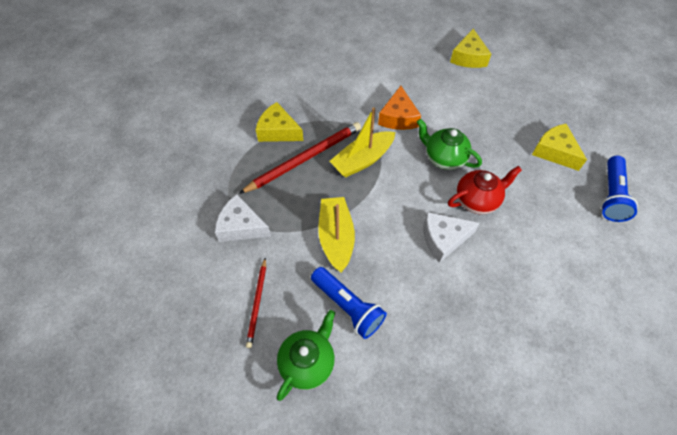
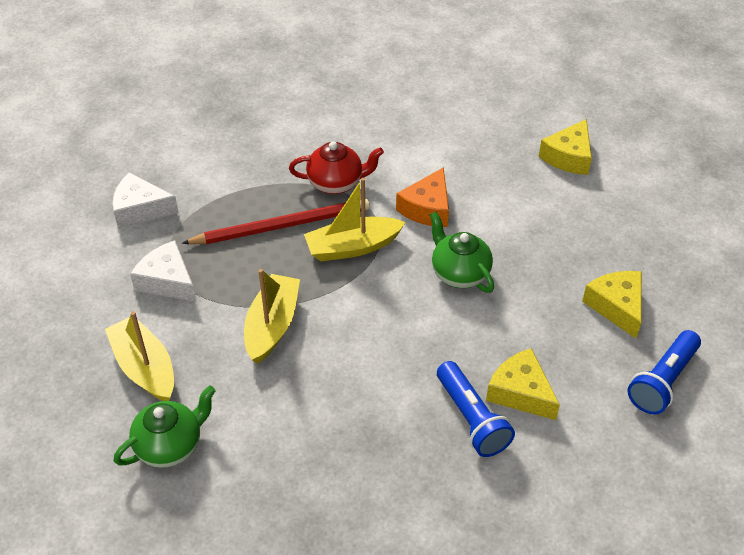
camera: 20 degrees right, 10 degrees down
red pencil [246,258,266,348] -> yellow boat [105,311,174,401]
yellow cheese [256,102,303,142] -> yellow cheese moved to [486,348,560,420]
blue flashlight [311,267,387,339] -> blue flashlight moved to [437,361,515,457]
white cheese [423,212,480,263] -> white cheese moved to [112,172,179,228]
red teapot [448,166,522,214] -> red teapot moved to [289,141,384,194]

